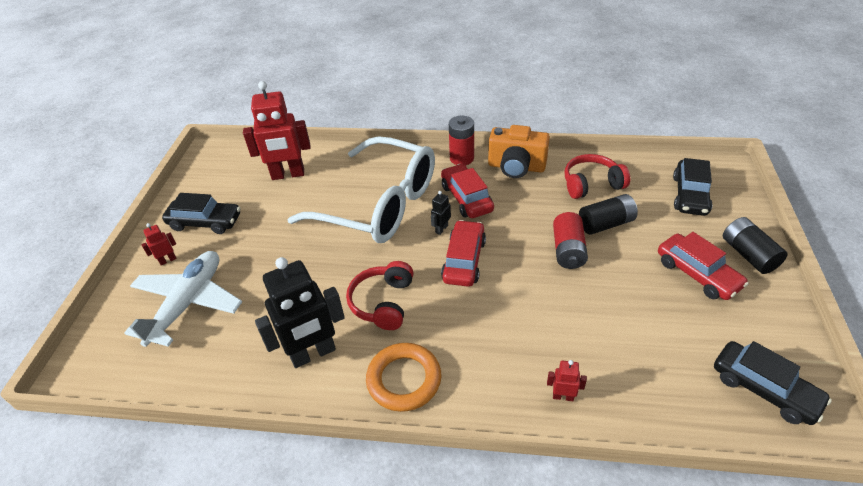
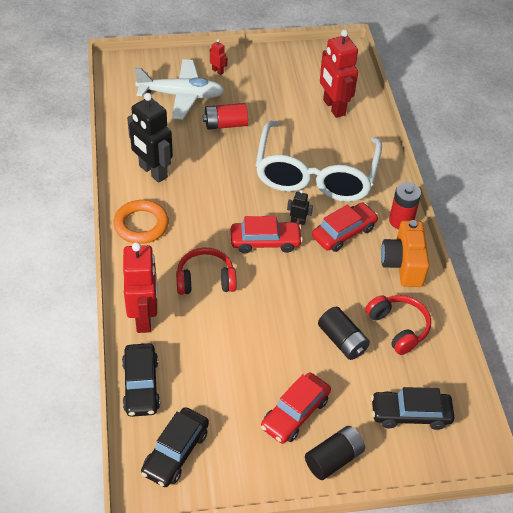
camera: 70 degrees right, 5 degrees up
black car [162,193,240,234] -> black car moved to [122,343,160,417]
red headphones [346,261,414,330] -> red headphones moved to [176,248,236,295]
red robot [547,360,587,401] -> red robot [123,242,158,333], size x2.33
red battery [553,212,588,269] -> red battery moved to [203,103,248,130]

